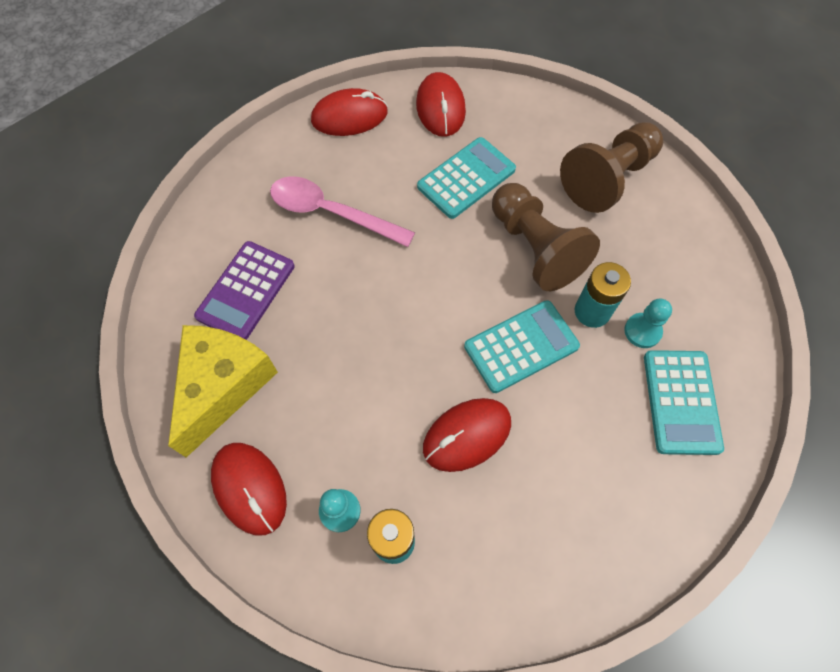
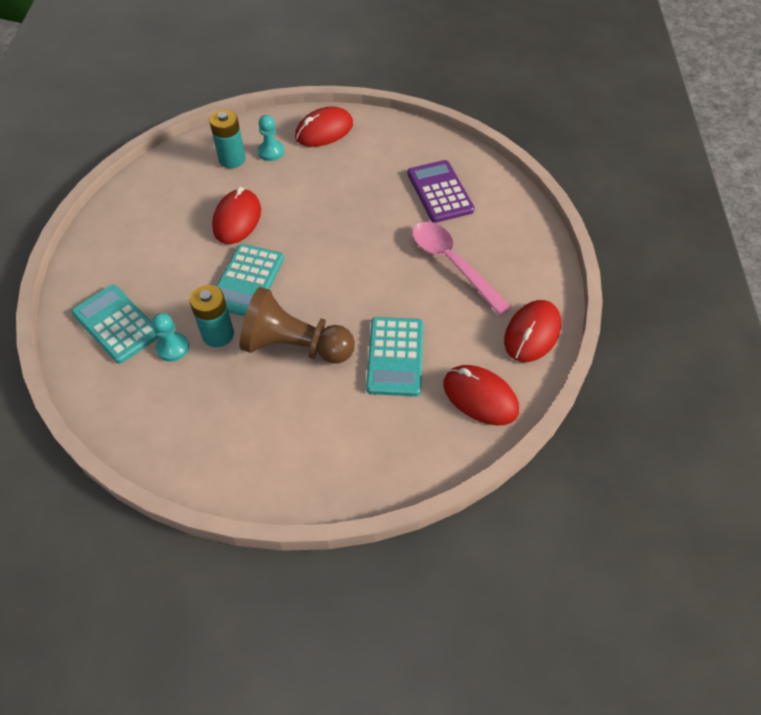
camera: 135 degrees right, 10 degrees down
yellow cheese [168,325,278,458] -> none
red mouse [211,443,287,535] -> red mouse turned 45 degrees counterclockwise [295,106,353,147]
pink spoon [270,176,415,247] -> pink spoon turned 105 degrees counterclockwise [412,222,511,315]
brown pawn [560,122,663,213] -> none

